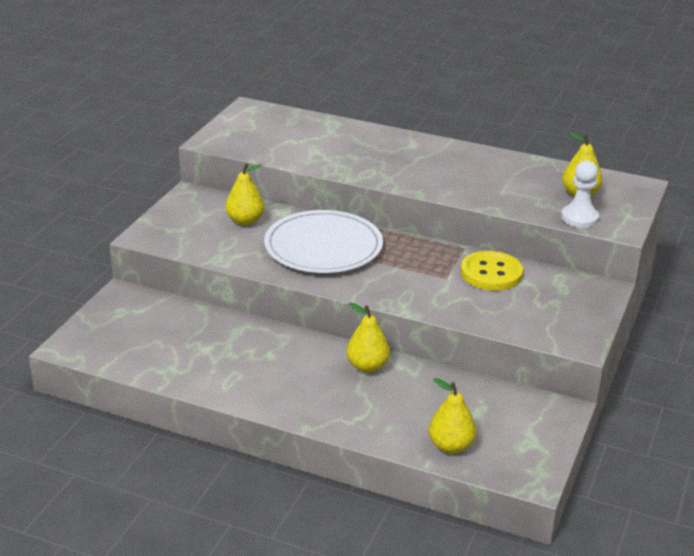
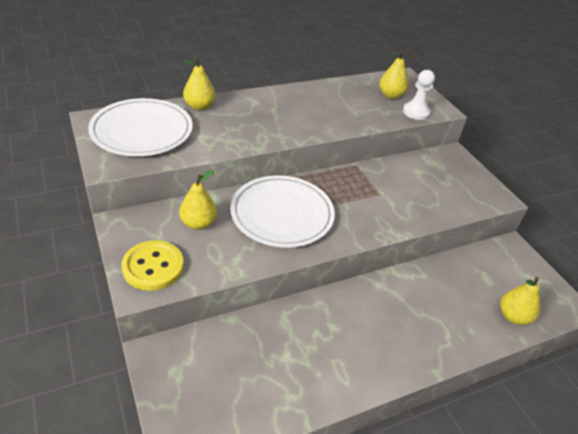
camera: 50 degrees left, 10 degrees up
yellow pear [346,303,390,373] -> yellow pear moved to [183,58,215,110]
yellow button [461,251,523,290] -> yellow button moved to [121,240,184,291]
none -> white plate [88,98,193,156]

